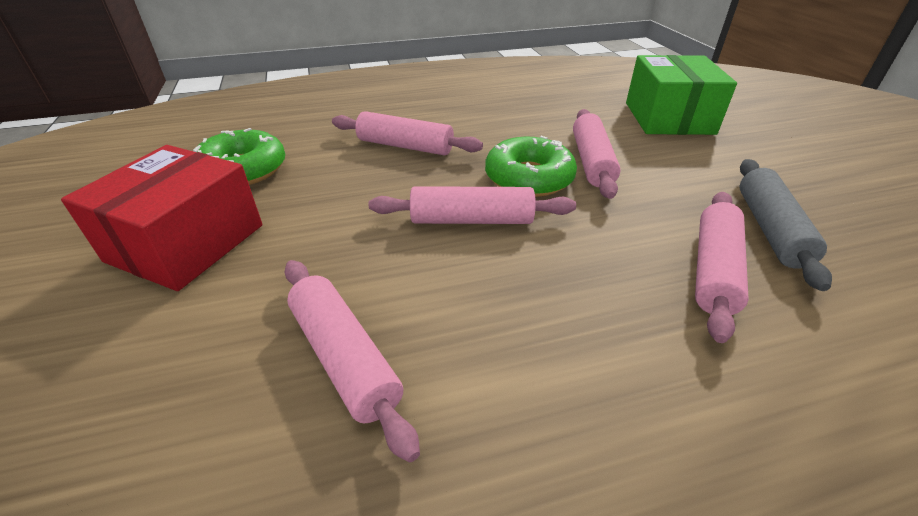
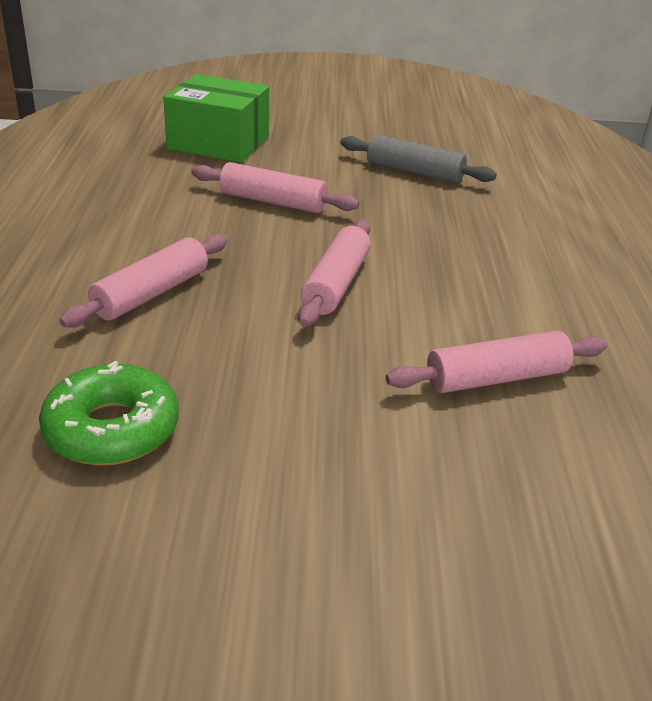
camera: 75 degrees left, 5 degrees down
red box [61,145,262,291] -> none
green donut [485,136,577,197] -> none
pink rolling pin [695,192,749,343] -> none

